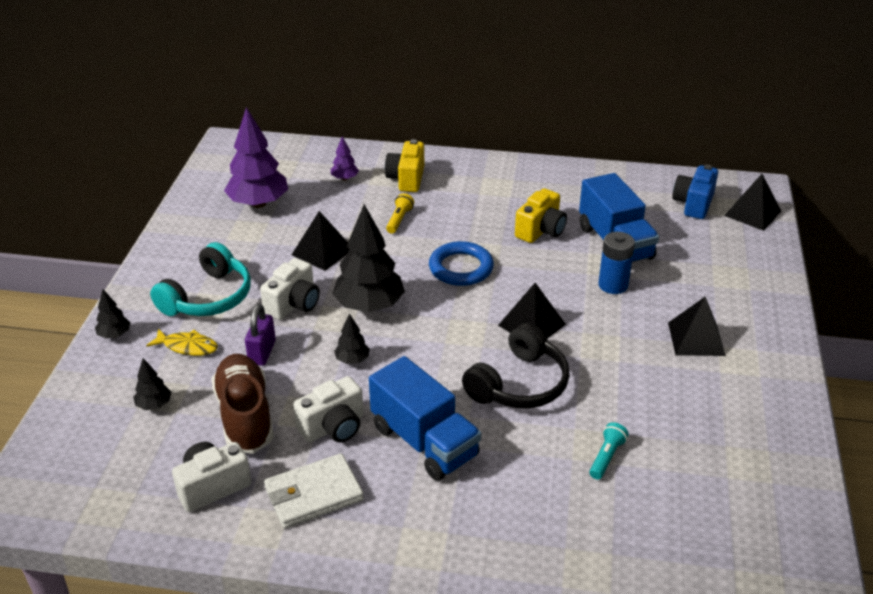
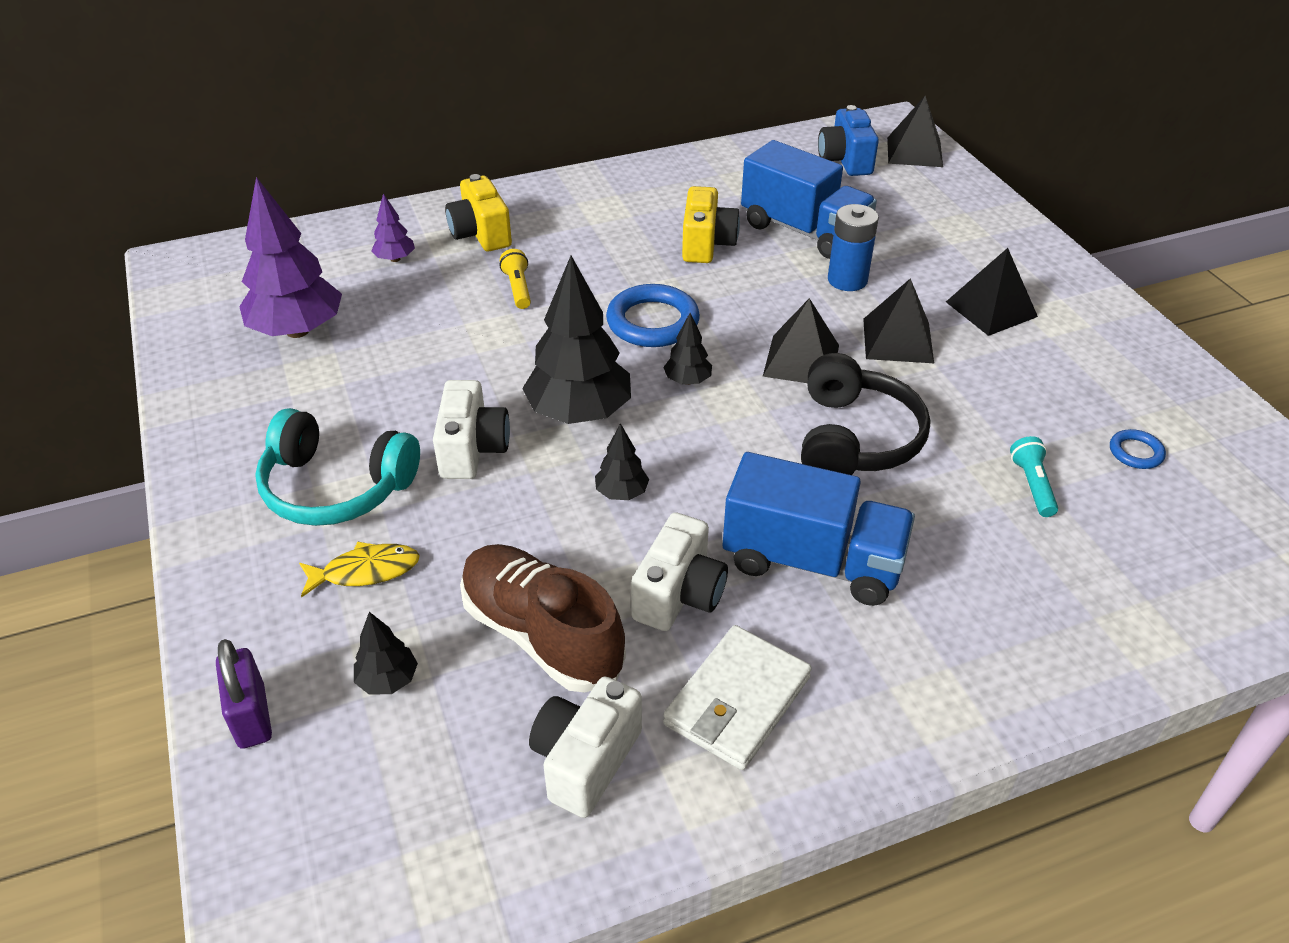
camera: 30 degrees left, 5 degrees up
black tree [95,289,130,339] -> black tree moved to [663,313,712,385]
turquoise headphones [150,242,251,316] -> turquoise headphones turned 105 degrees clockwise [255,408,420,526]
purple padlock [245,304,276,366] -> purple padlock moved to [216,639,272,749]
black pyramid [292,211,349,271] -> black pyramid moved to [863,278,934,363]
none -> blue ring [1110,429,1166,469]

